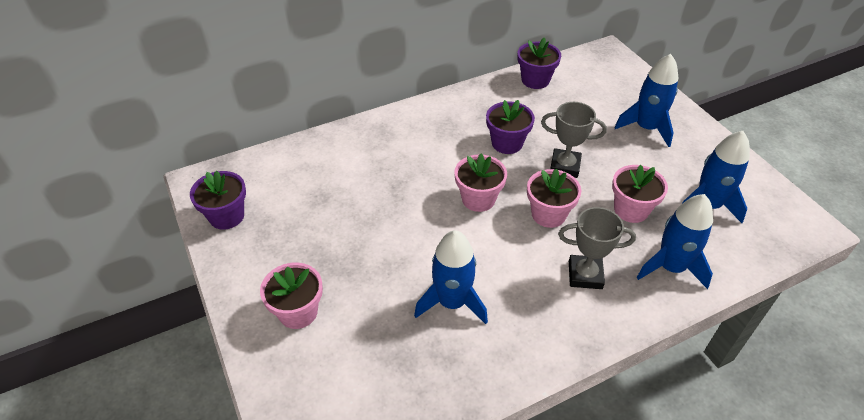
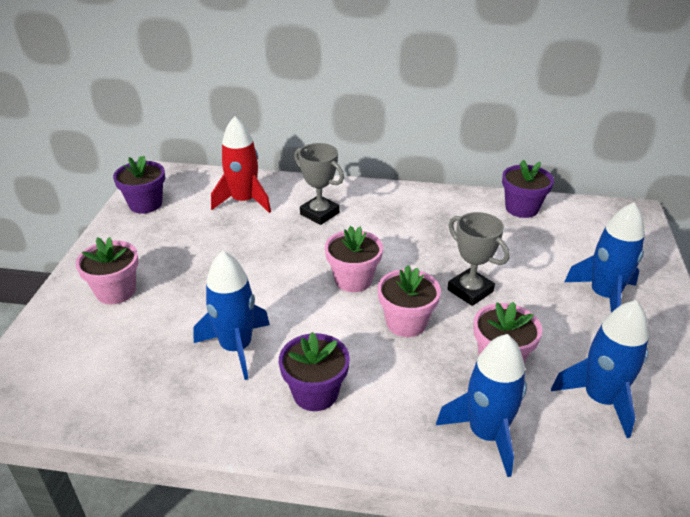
camera: 35 degrees right, 10 degrees down
purple flower pot [486,100,535,154] -> purple flower pot moved to [279,332,350,411]
grey trophy [558,207,636,289] -> grey trophy moved to [294,143,344,225]
none -> red rocket [211,116,271,213]

